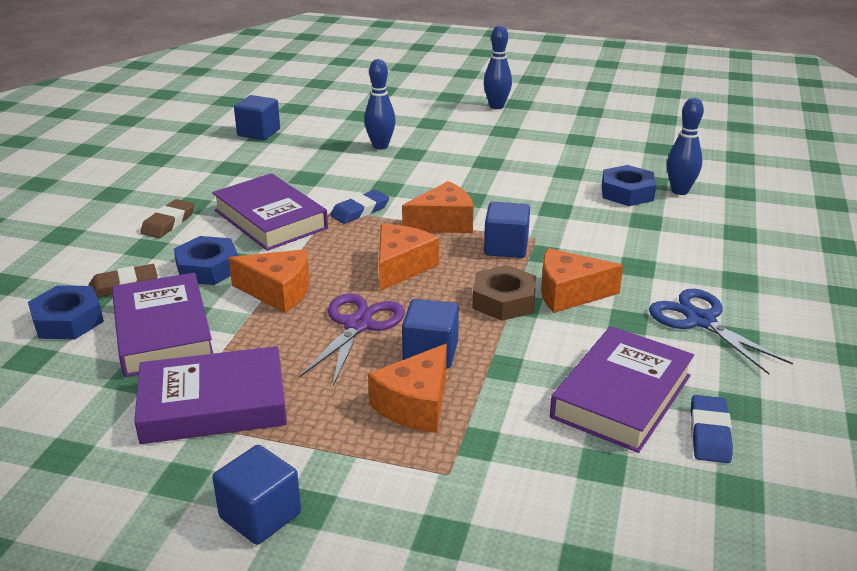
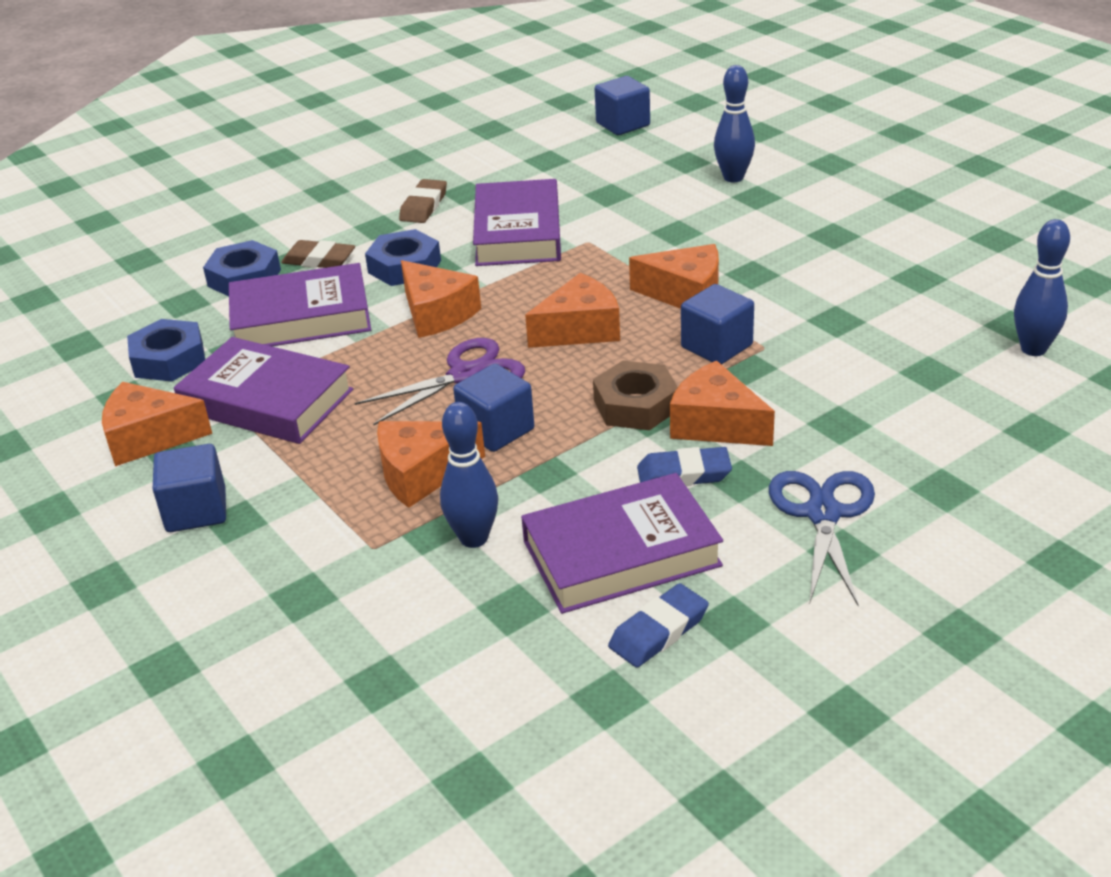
camera: 40 degrees right, 5 degrees up
purple book [112,273,213,377] -> purple book turned 60 degrees clockwise [229,263,371,346]
brown eraser [140,199,195,238] -> brown eraser turned 45 degrees counterclockwise [399,179,447,223]
blue eraser [330,190,389,224] -> blue eraser moved to [637,447,732,486]
blue bowling pin [484,25,512,109] -> blue bowling pin moved to [440,402,498,548]
blue nut [602,165,656,206] -> blue nut moved to [127,319,205,382]
none -> orange cheese [102,382,212,466]

